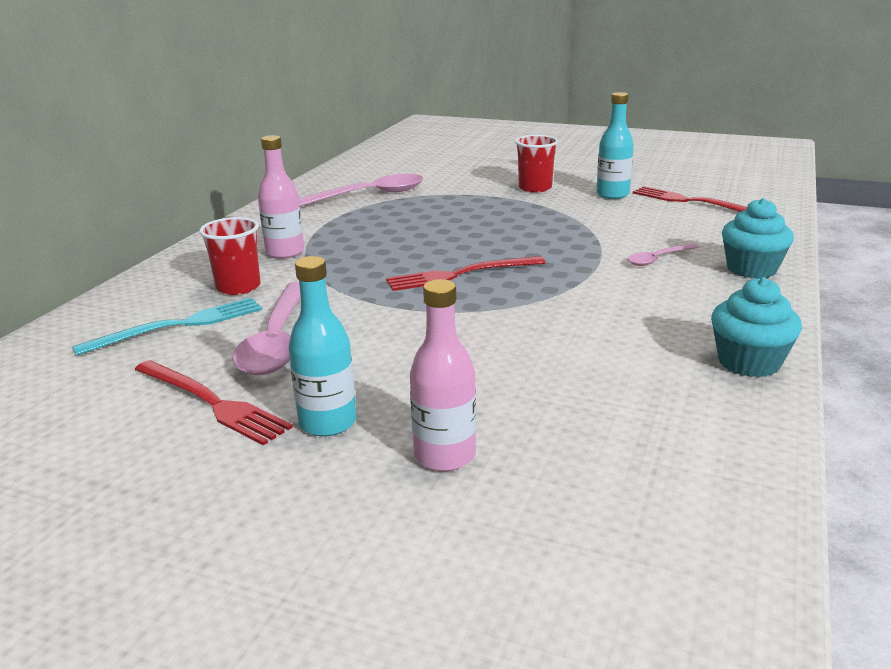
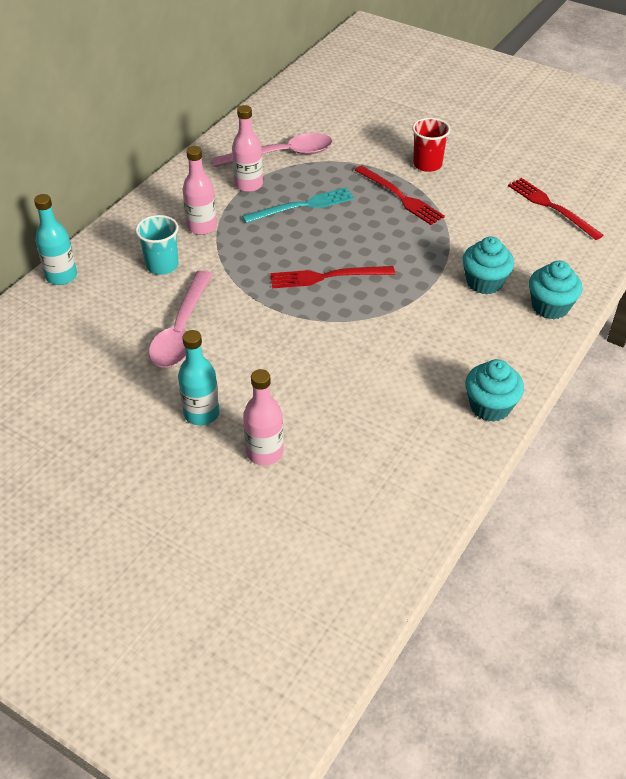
camera: 10 degrees right, 20 degrees up
turquoise fork [72,297,262,356] -> turquoise fork moved to [242,187,354,223]
red fork [134,360,293,445] -> red fork moved to [355,165,445,225]
red cup [199,217,261,295] -> turquoise cup [135,215,179,275]
turquoise bottle [596,92,634,199] -> turquoise bottle moved to [34,194,77,285]
pink spoon [628,243,699,266] -> turquoise cupcake [462,236,514,294]
none -> pink bottle [232,105,263,192]

